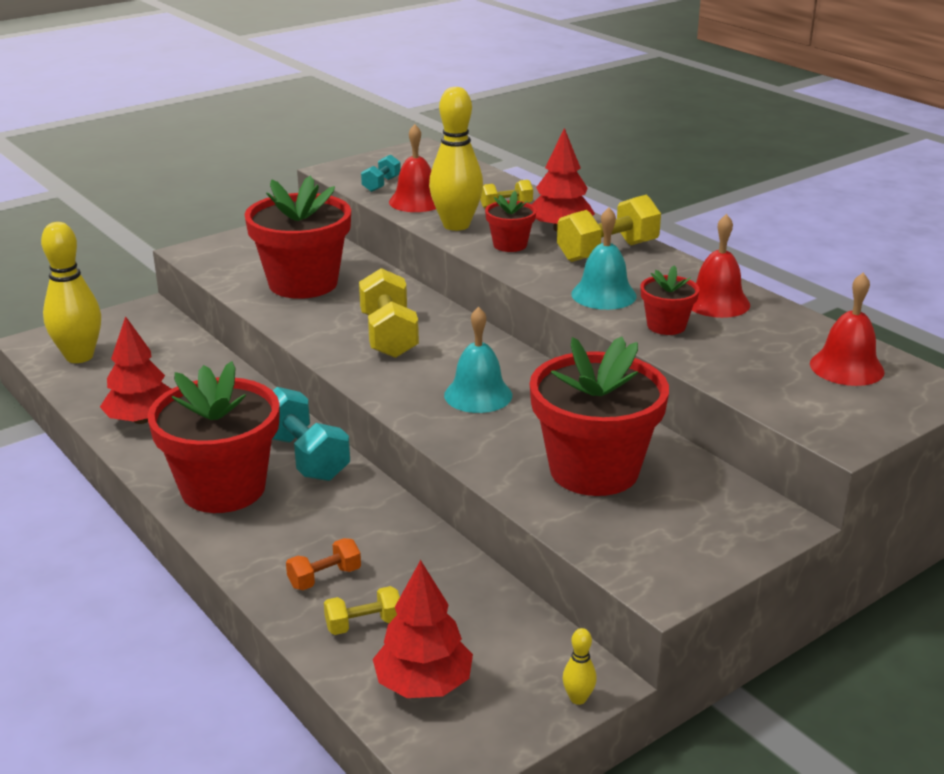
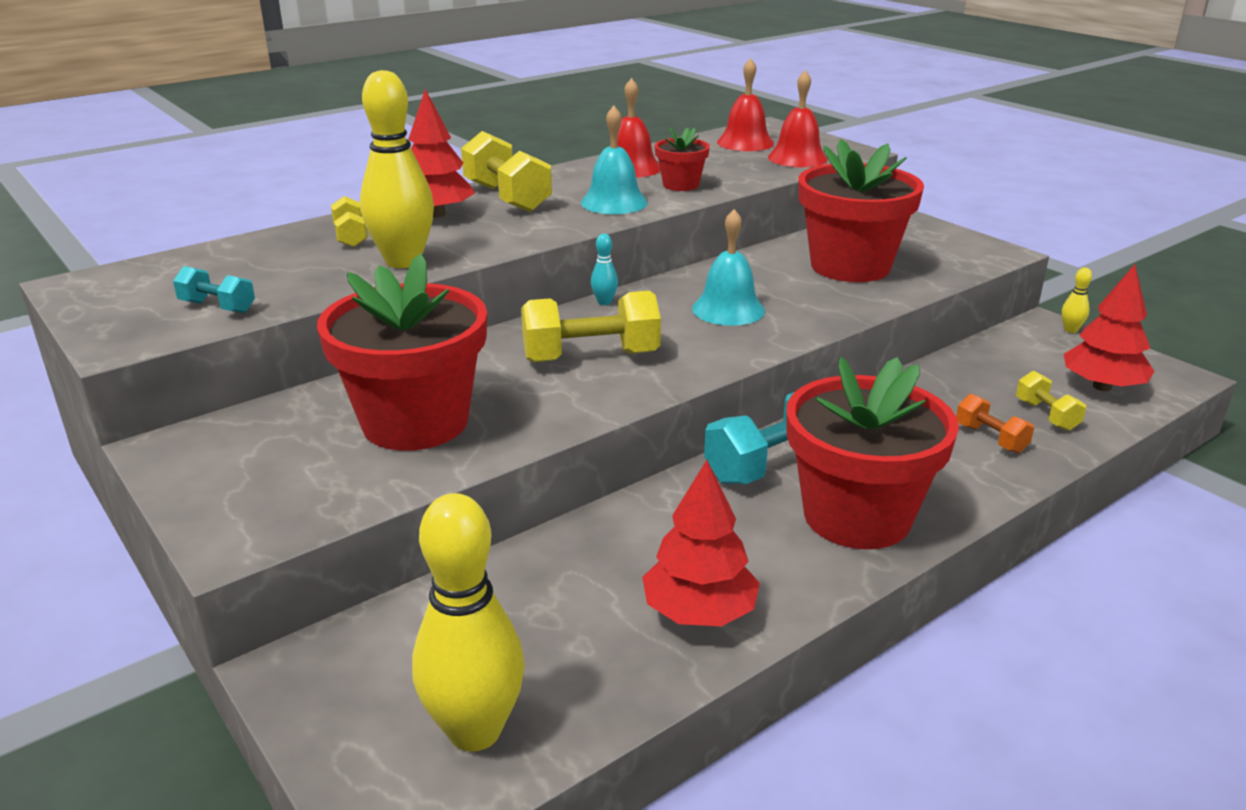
camera: 90 degrees left, 0 degrees up
red bell [389,124,436,212] -> red bell moved to [768,70,828,167]
red flower pot [485,191,537,252] -> none
none -> turquoise bowling pin [591,234,618,305]

